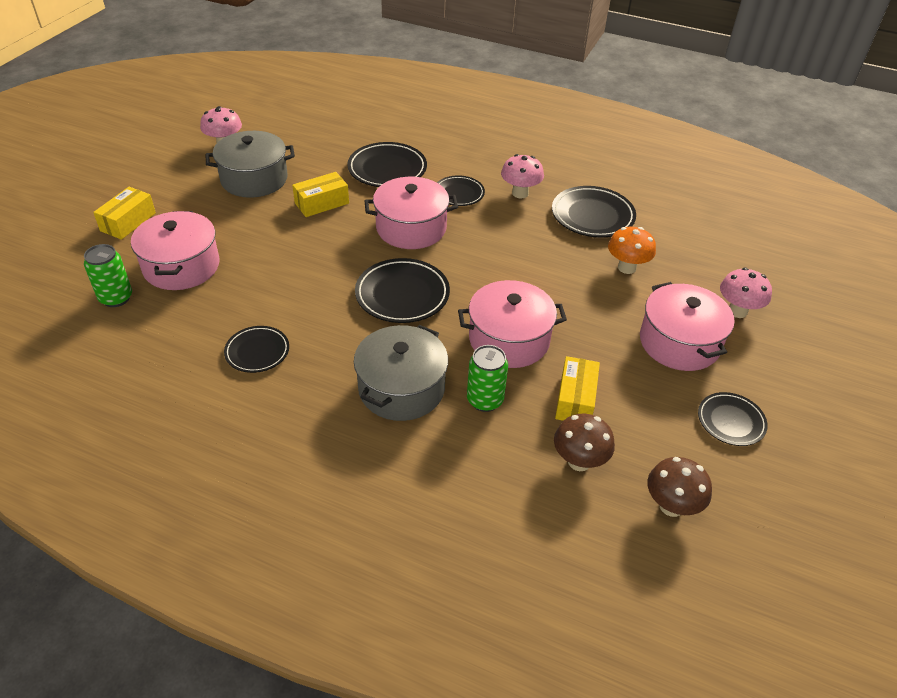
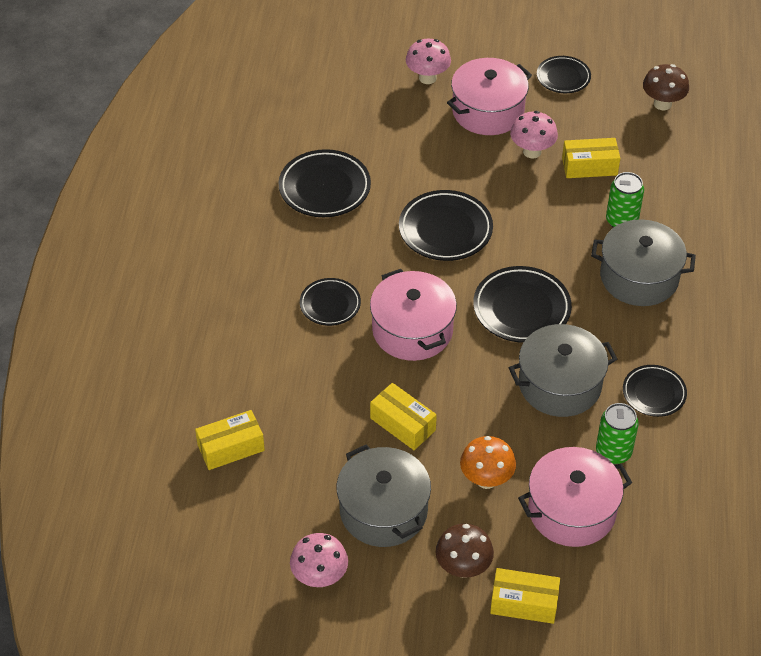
camera: 105 degrees left, 5 degrees up
green can [84,244,132,307] -> green can moved to [596,403,639,465]
black plate [347,142,427,187] -> black plate moved to [399,190,493,261]
pink pot [458,280,567,368] -> none
pink mushroom [501,154,544,198] -> pink mushroom moved to [510,111,558,159]
brown mushroom [554,414,615,471] -> brown mushroom moved to [436,523,494,578]
orange mushroom [608,227,656,274] -> orange mushroom moved to [460,436,516,489]
none -> yellow box [195,410,265,470]
none -> grey pot [509,324,617,417]

